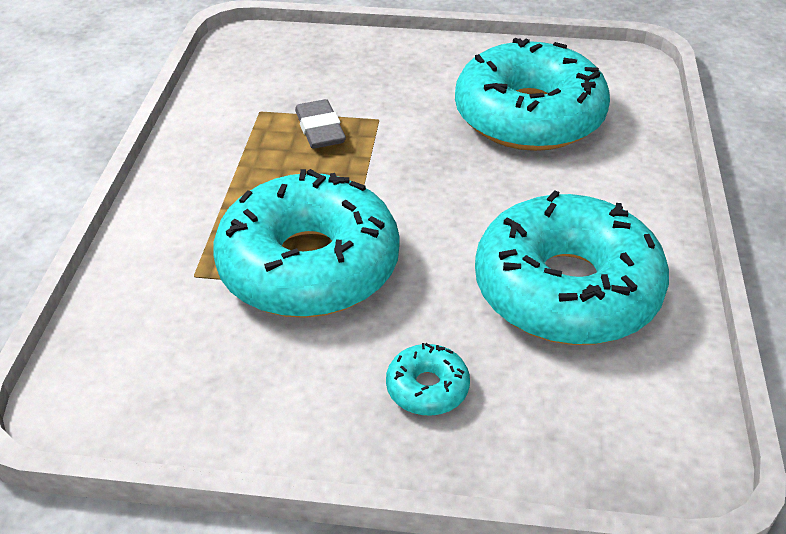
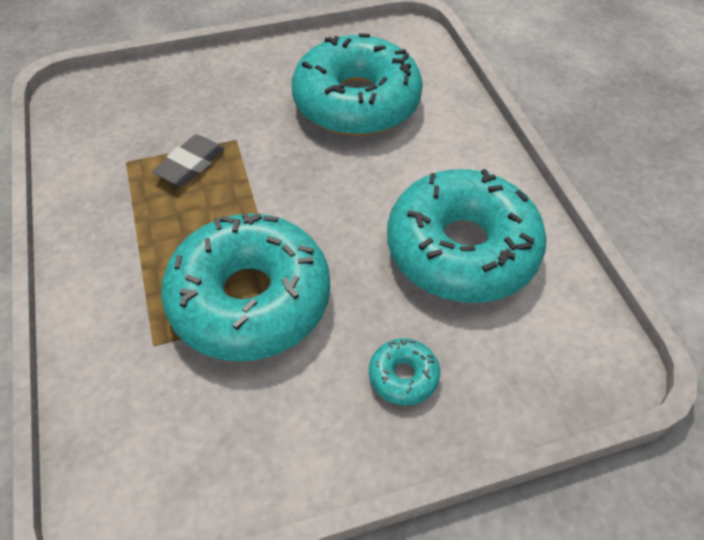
camera: 25 degrees left, 10 degrees up
grey eraser [295,99,346,149] -> grey eraser turned 75 degrees clockwise [152,134,225,186]

